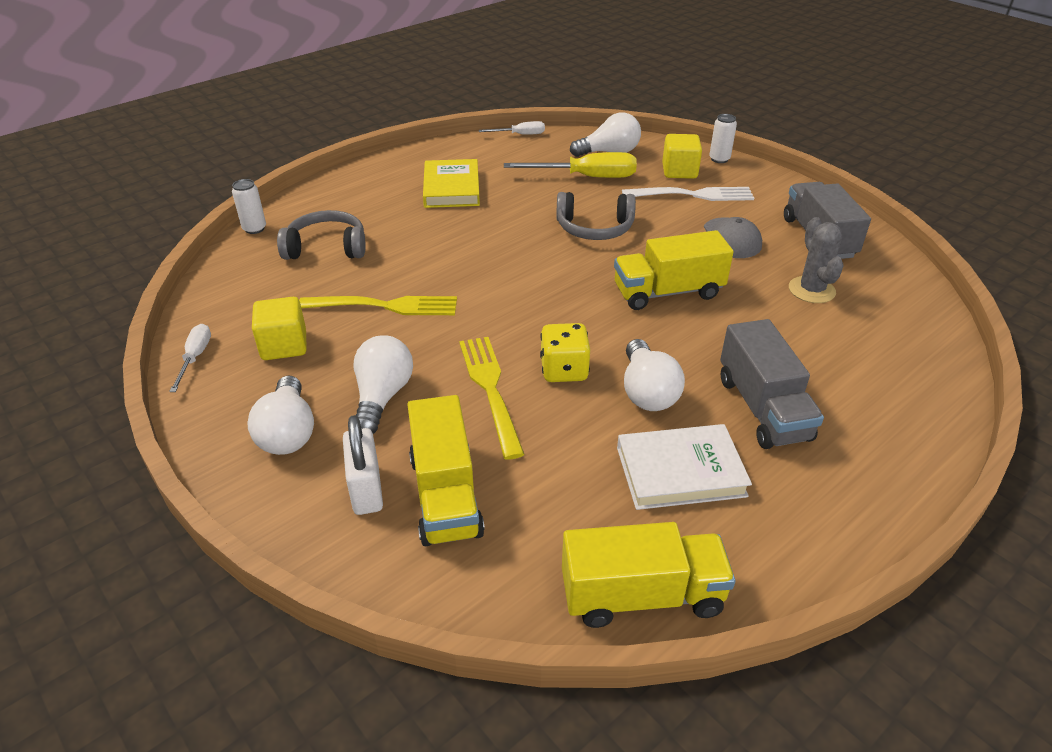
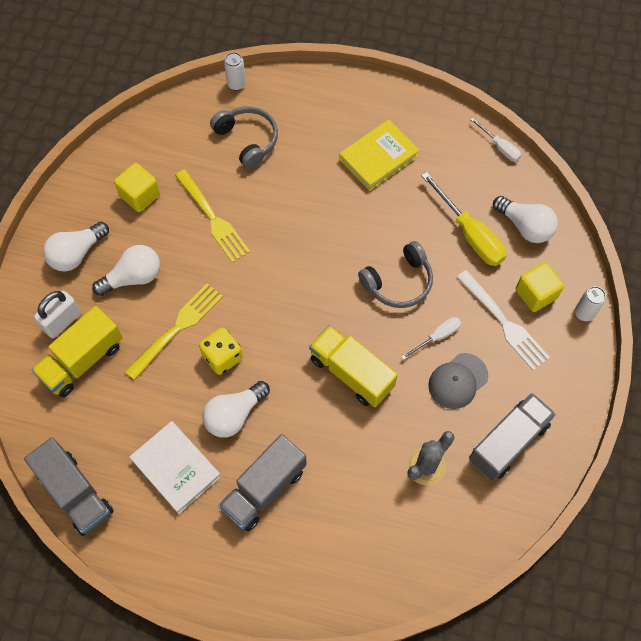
camera: 55 degrees right, 25 degrees up
white screwdriver [169,324,211,392] -> white screwdriver moved to [401,317,461,360]
grey headphones [556,192,636,240] -> grey headphones turned 90 degrees counterclockwise [358,241,433,308]
yellow truck [562,522,735,628] -> grey truck [24,437,114,536]

